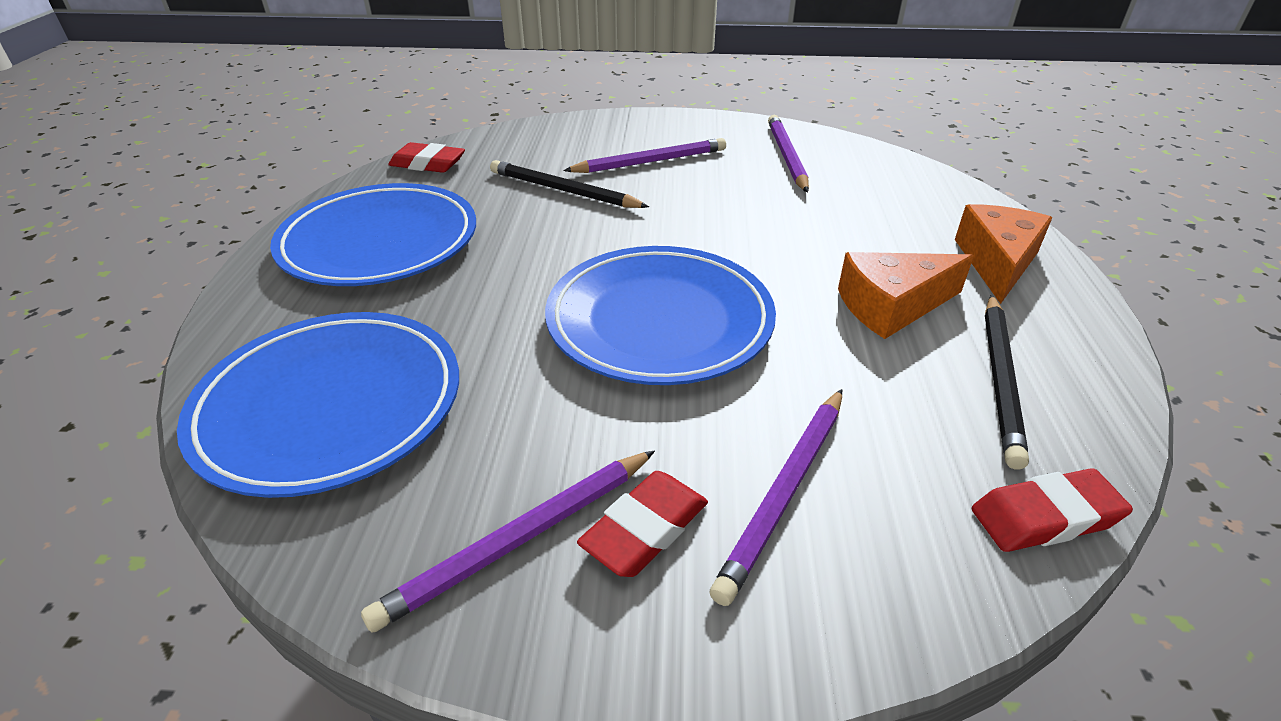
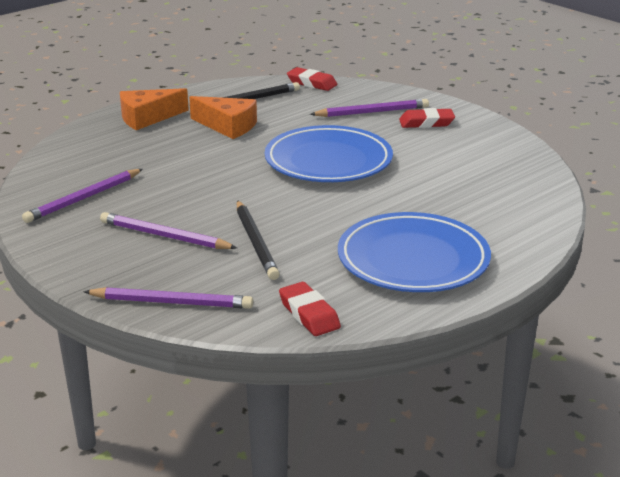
camera: 135 degrees left, 10 degrees down
blue plate [177,312,459,498] -> none
purple pencil [361,450,655,633] -> purple pencil moved to [83,287,253,309]

